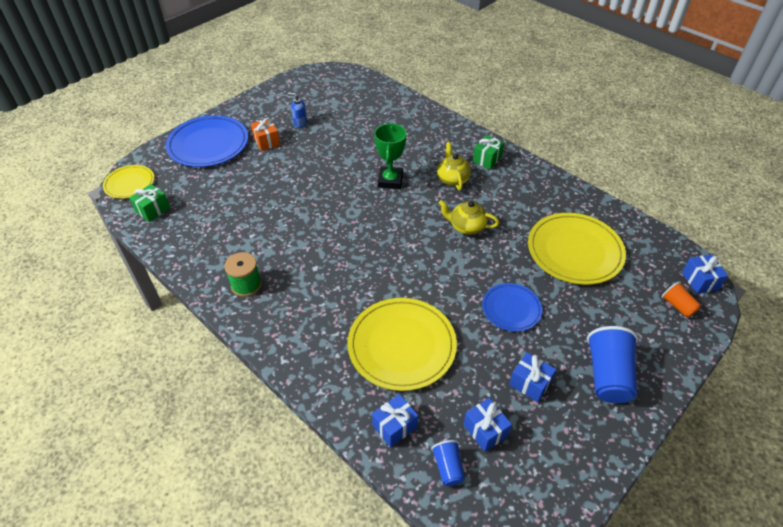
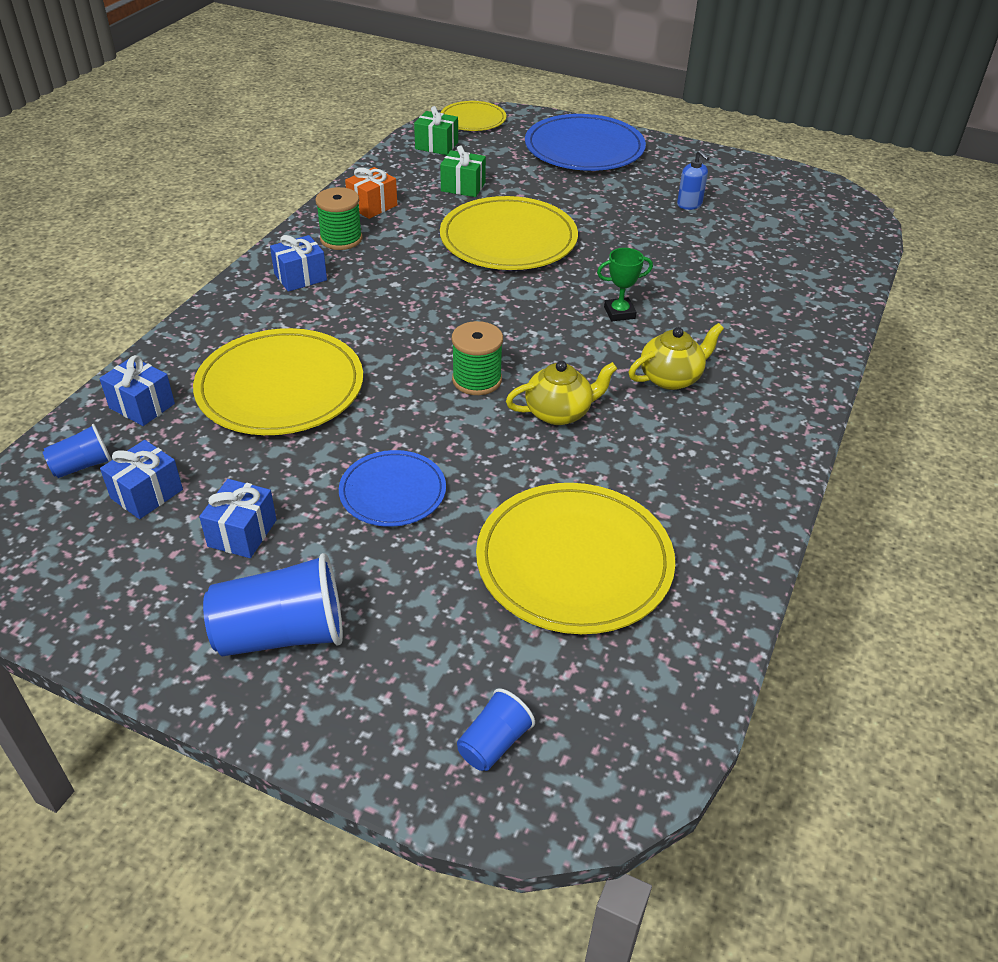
camera: 70 degrees right, 5 degrees down
orange gift [251,118,280,151] -> orange gift moved to [345,167,397,219]
blue soap dispenser [288,93,307,128] -> blue soap dispenser turned 150 degrees clockwise [677,150,710,210]
green trophy [374,123,407,189] -> green trophy [597,248,653,321], size x0.63
yellow teapot [439,200,499,235] -> yellow teapot turned 75 degrees clockwise [506,361,617,425]
green gift [473,135,505,169] -> green gift moved to [440,145,486,197]
orange cup [662,282,701,317] -> blue cup [457,688,535,771]
blue gift [682,254,728,294] -> blue gift moved to [270,235,327,292]
none -> yellow plate [440,196,578,270]
none -> green spool [452,321,503,395]

